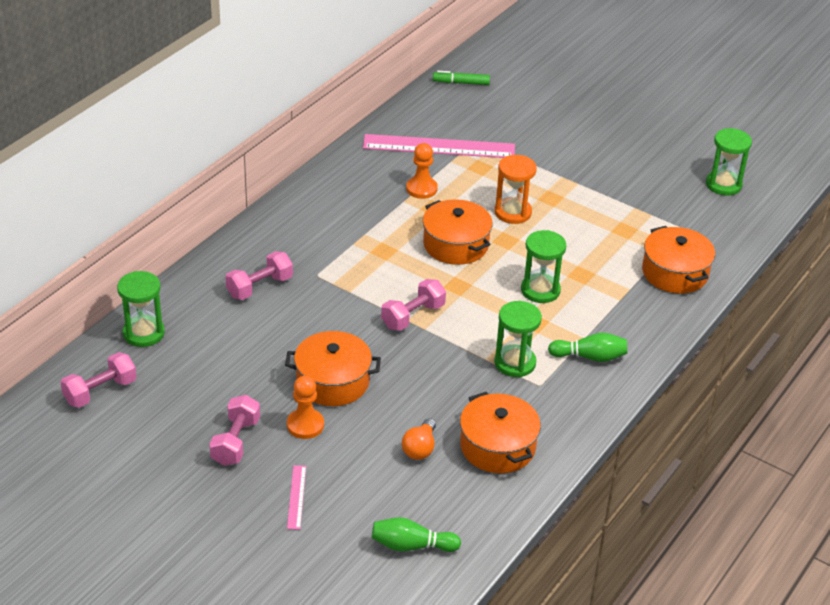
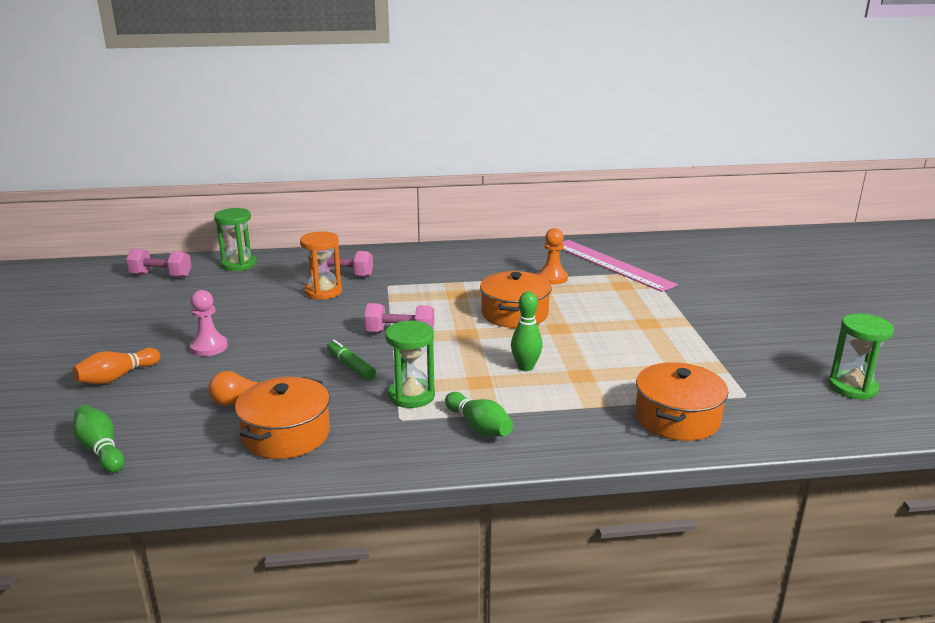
camera: 50 degrees right, 15 degrees down
pink dumbbell [209,395,260,466] -> none
orange pot [285,331,381,406] -> none
orange pawn [287,376,324,439] -> pink pawn [190,290,228,356]
pink ruler [287,465,306,530] -> orange bowling pin [72,348,160,384]
green marker [433,71,490,85] -> green marker moved to [327,339,376,380]
orange hourglass [495,155,537,224] -> orange hourglass moved to [300,231,342,300]
green hourglass [521,230,566,303] -> green bowling pin [511,292,543,371]

